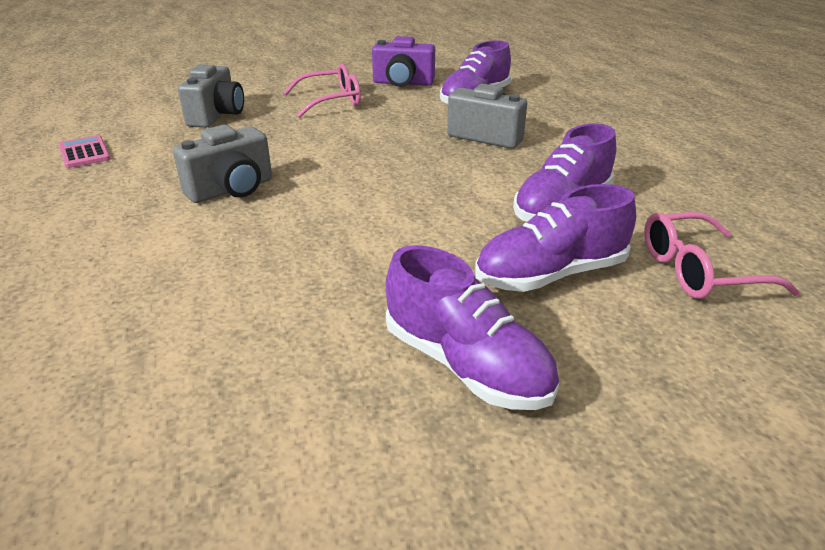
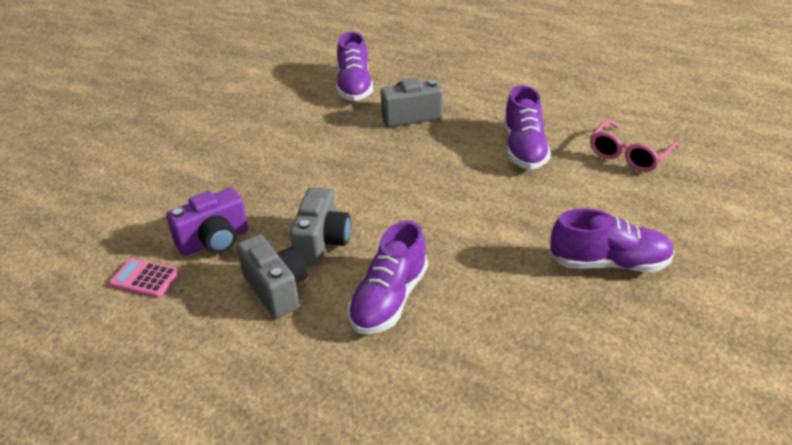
camera: 40 degrees left, 5 degrees up
grey camera [178,64,244,128] -> grey camera moved to [237,234,308,318]
pink glasses [283,64,361,118] -> none
purple camera [372,36,435,87] -> purple camera moved to [166,188,248,256]
purple shoe [475,184,636,292] -> purple shoe moved to [348,220,428,334]

